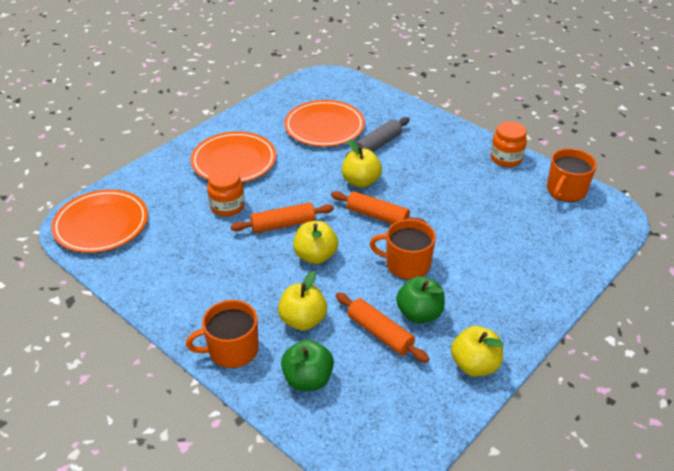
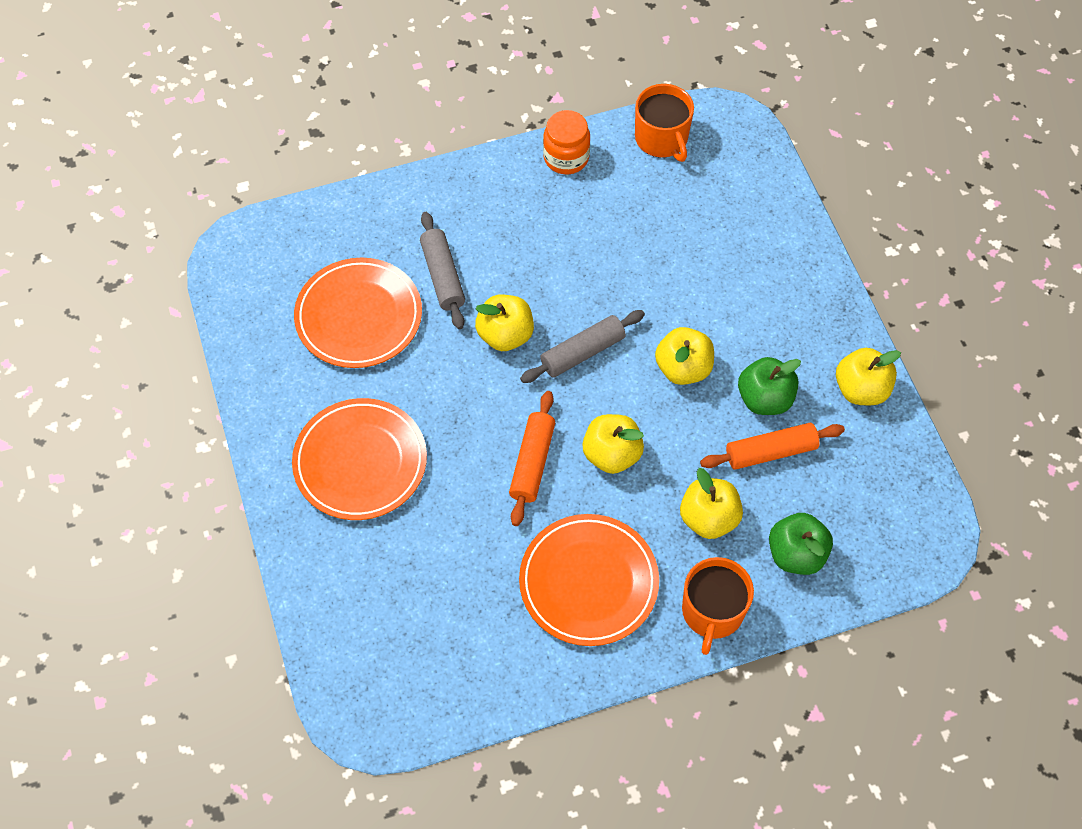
camera: 60 degrees left, 20 degrees up
orange plate [51,189,148,253] -> orange plate moved to [519,514,659,646]
orange jar [207,167,245,216] -> none
orange rolling pin [331,191,427,224] -> grey rolling pin [520,310,645,383]
orange mug [370,219,436,280] -> yellow apple [655,327,714,385]

